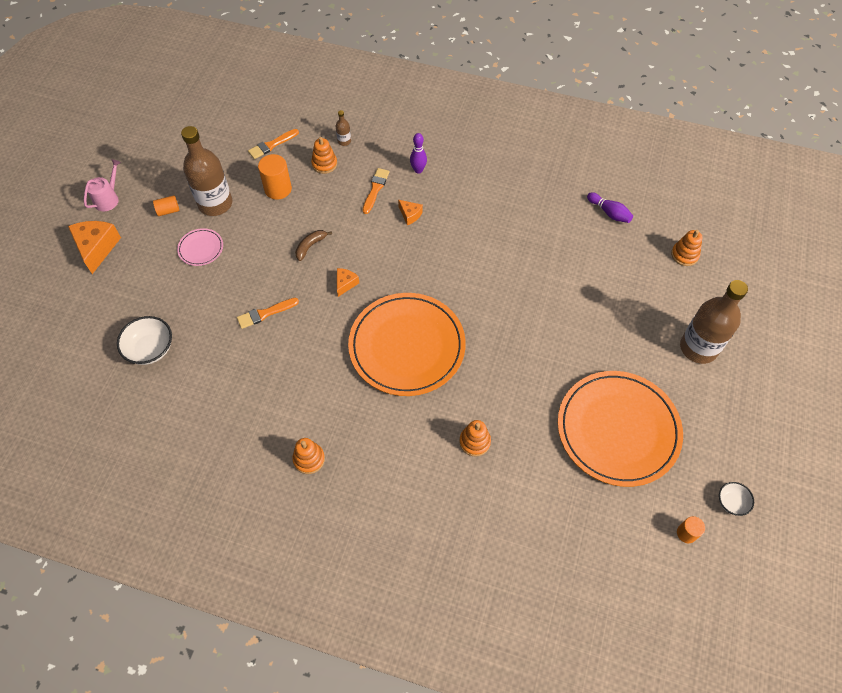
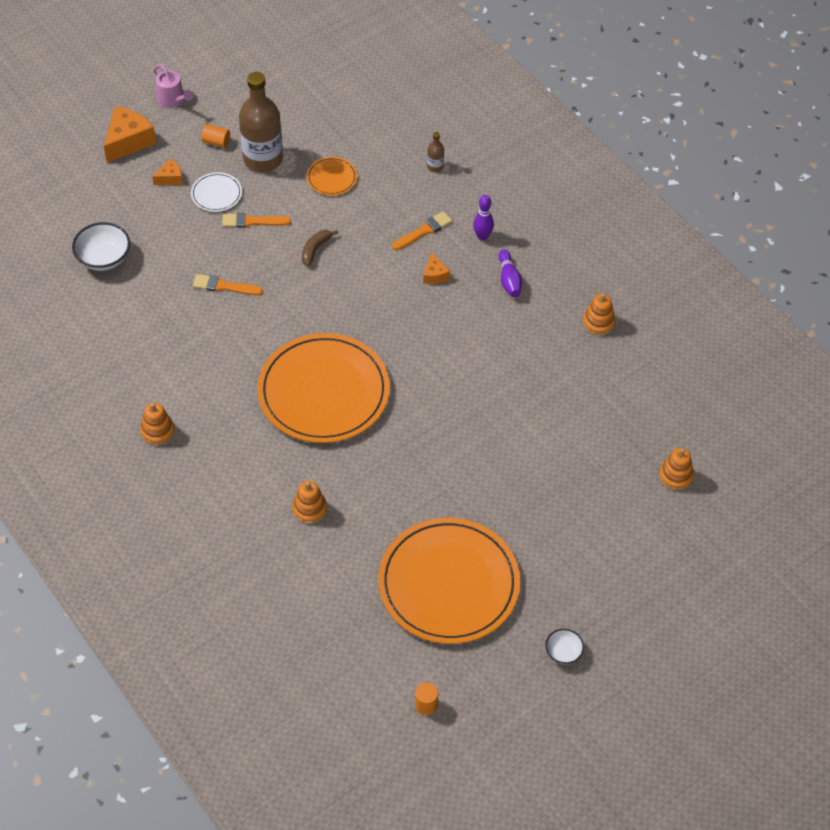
camera: 35 degrees right, 5 degrees down
pink watering can [84,159,121,211] -> pink watering can turned 75 degrees clockwise [153,64,193,108]
pink plate [177,228,223,266] -> white plate [191,172,242,212]
orange brush [248,129,299,159] -> orange brush moved to [222,213,291,228]
orange cylinder [258,154,292,200] -> orange plate [306,157,357,195]
brown banana [295,230,332,261] -> brown banana turned 45 degrees counterclockwise [302,230,338,266]
orange stacking toy [311,137,337,174] -> orange stacking toy moved to [583,293,615,336]
orange cheese [337,268,359,297] -> orange cheese moved to [152,159,183,185]
purple bowling pin [587,192,633,223] -> purple bowling pin moved to [499,249,522,297]
brown bottle [680,280,748,364] -> none
white bowl [719,482,754,516] -> white bowl moved to [545,629,584,664]

